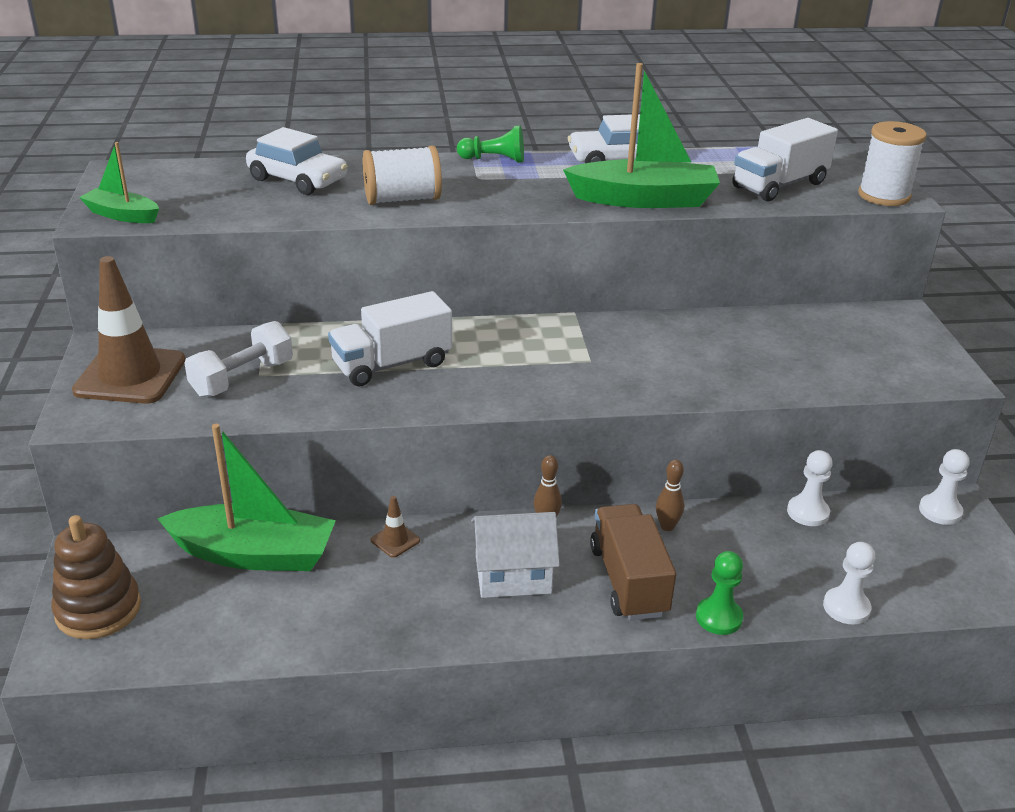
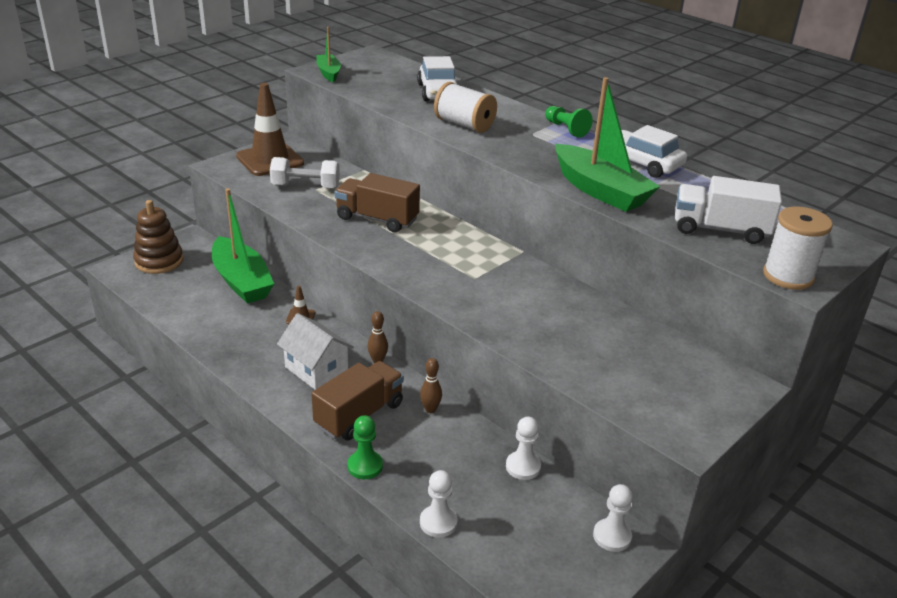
camera: 50 degrees right, 0 degrees up
white truck [328,291,452,387] -> brown truck [335,173,420,232]

